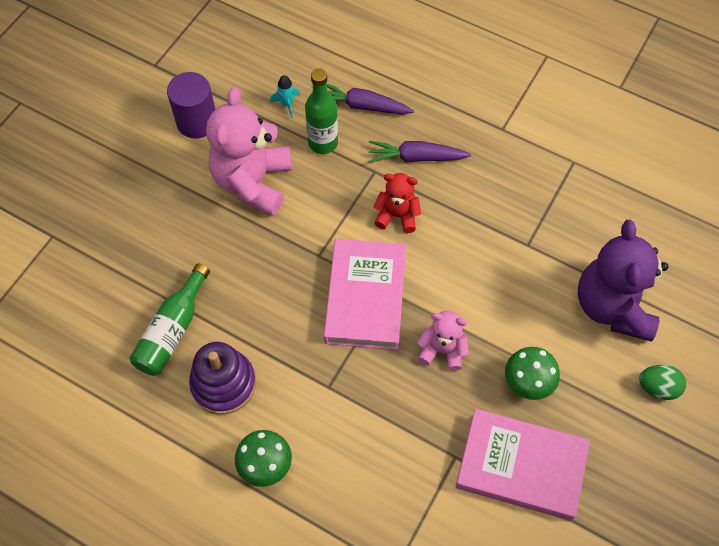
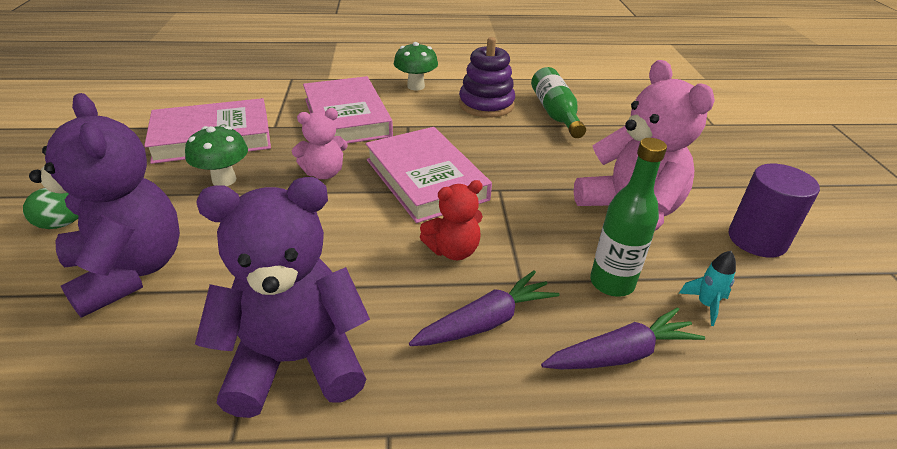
camera: 145 degrees right, 25 degrees down
none -> purple teddy bear [195,177,370,418]
none -> pink book [303,76,393,143]

